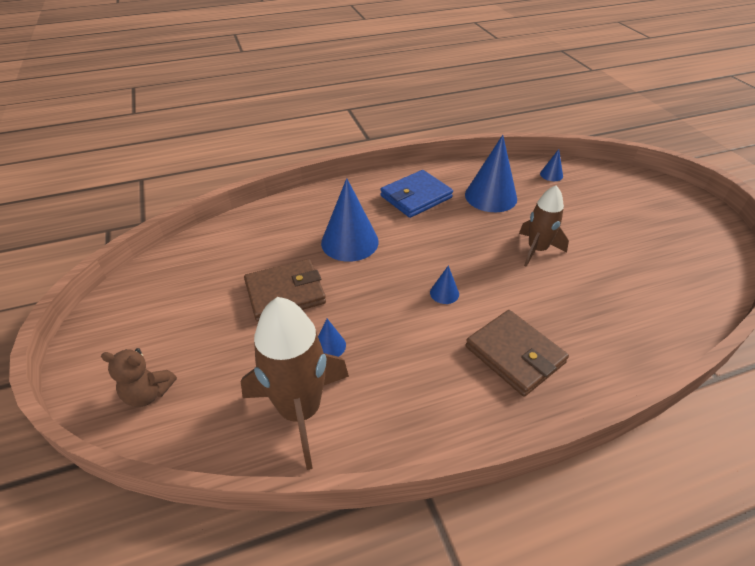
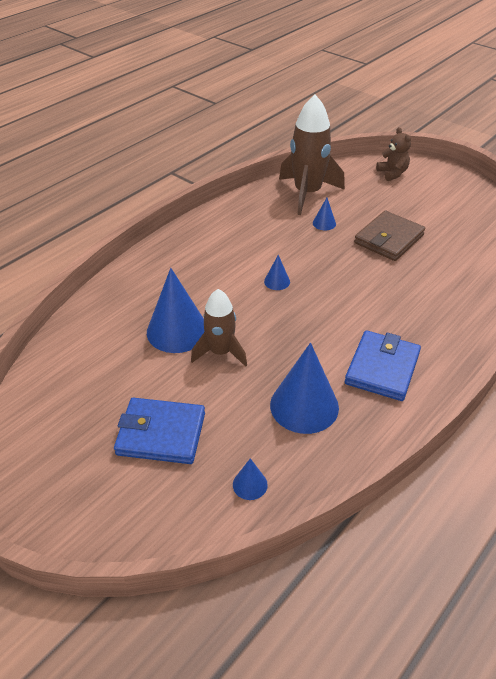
camera: 150 degrees right, 0 degrees up
brown teddy bear [101,348,177,407] -> brown teddy bear turned 90 degrees clockwise [376,127,411,181]
blue cone [321,178,379,262] -> blue cone moved to [147,268,205,353]
brown wallet [466,310,569,396] -> none
none -> blue wallet [114,398,205,464]

